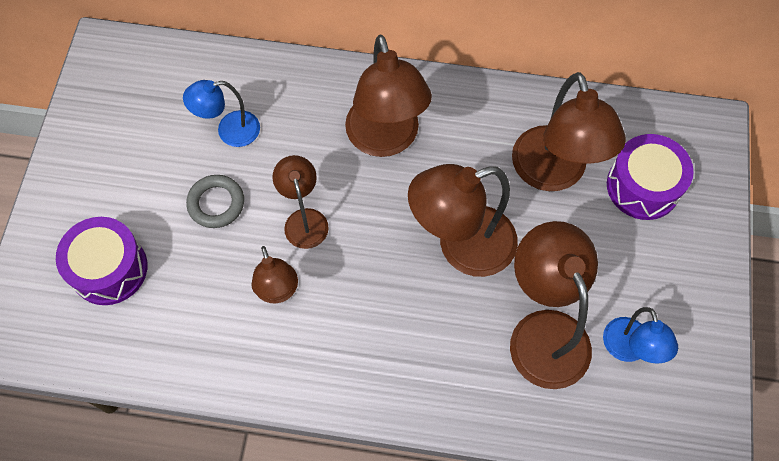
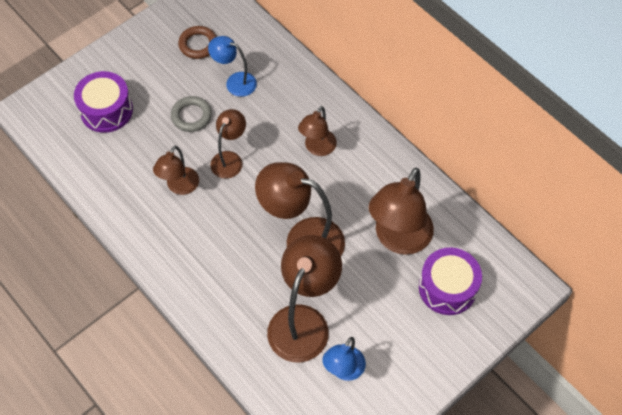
camera: 40 degrees right, 5 degrees down
brown lamp [345,35,432,157] -> brown lamp [298,106,337,156], size x0.57
none -> brown ring [178,26,217,59]

